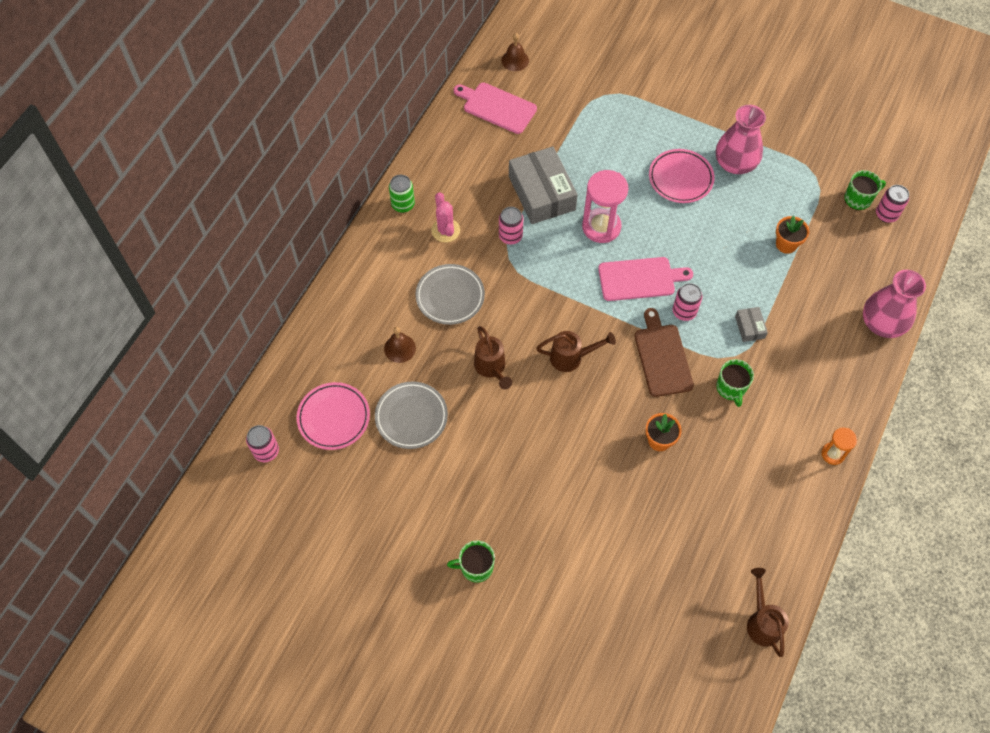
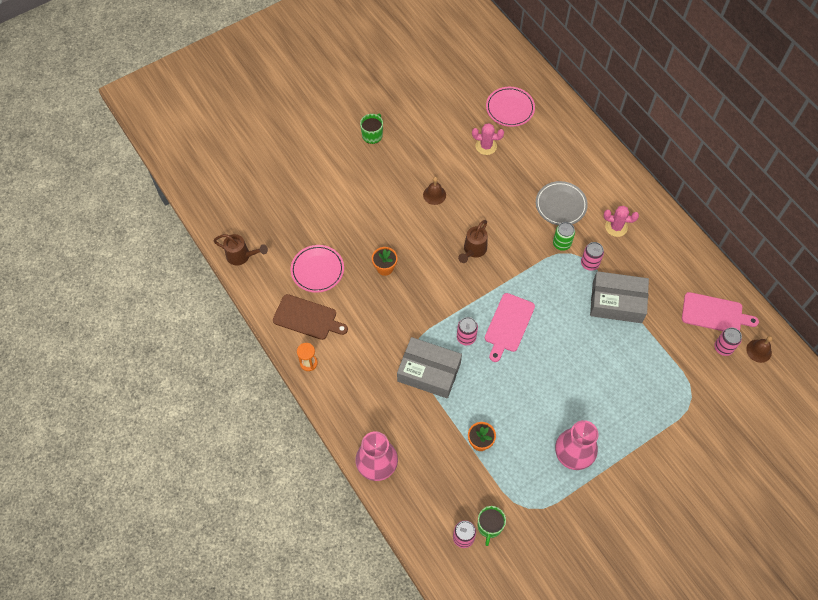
camera: 120 degrees right, 0 degrees up
pink can [246,425,279,462] -> pink can moved to [714,327,742,356]
grey plate [375,381,448,449] -> pink cactus [472,123,504,155]
brown bell [384,327,416,363] -> brown bell moved to [423,177,446,205]
green can [389,175,415,213] -> green can moved to [553,222,575,251]
pink cutting board [454,83,537,134] -> pink cutting board turned 45 degrees clockwise [682,292,759,331]
brown watering can [474,326,512,389] -> none
pink hourglass [582,170,628,243] -> none
brown cutting board [635,308,694,397] -> brown cutting board moved to [273,294,348,340]
pink plate [649,149,714,203] -> pink plate moved to [291,245,344,293]
green mug [716,359,754,407] -> none
grey box [735,307,768,342] -> grey box [397,337,462,399], size x2.23

